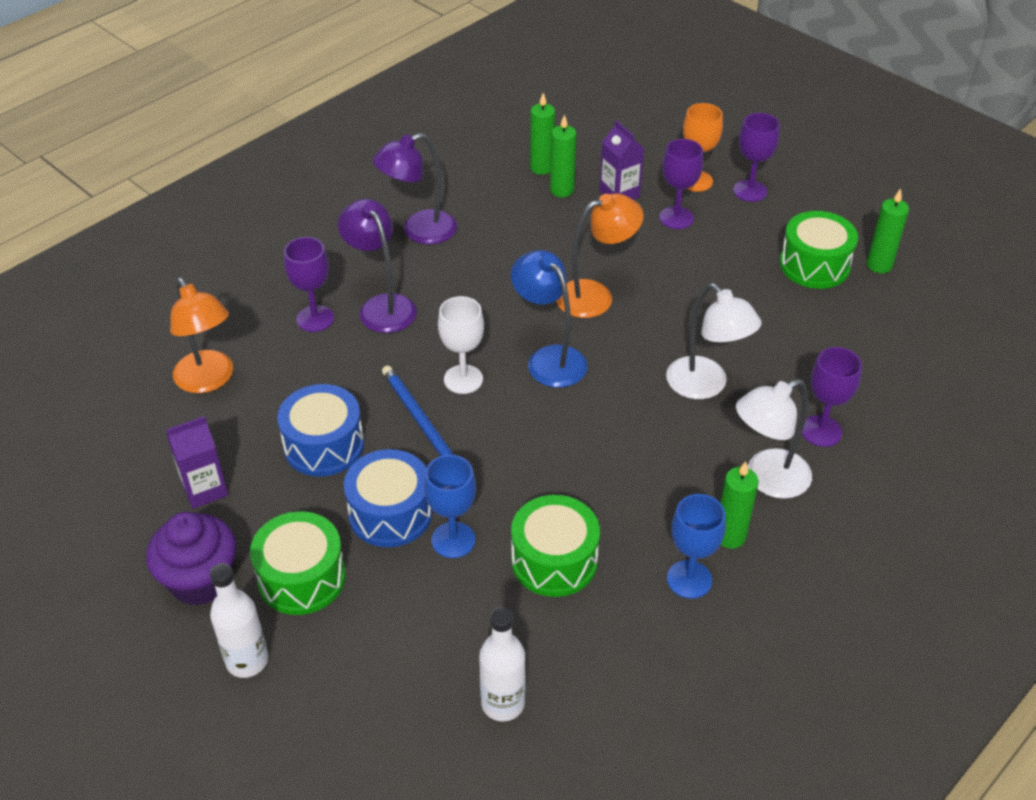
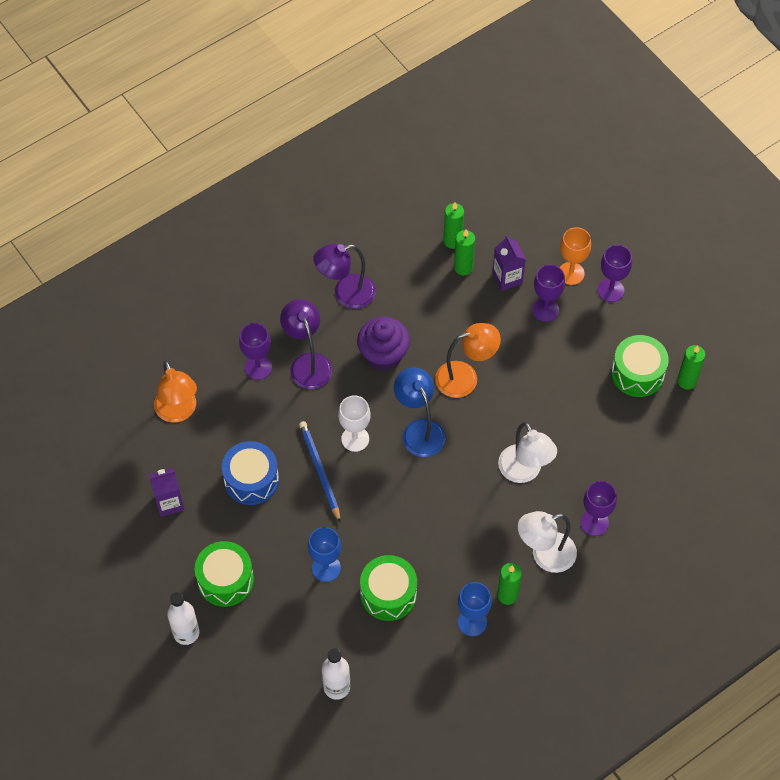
camera: 10 degrees right, 15 degrees up
purple cupcake [146,512,237,606] -> purple cupcake moved to [357,317,410,371]
blue drum [344,449,433,547] -> none

